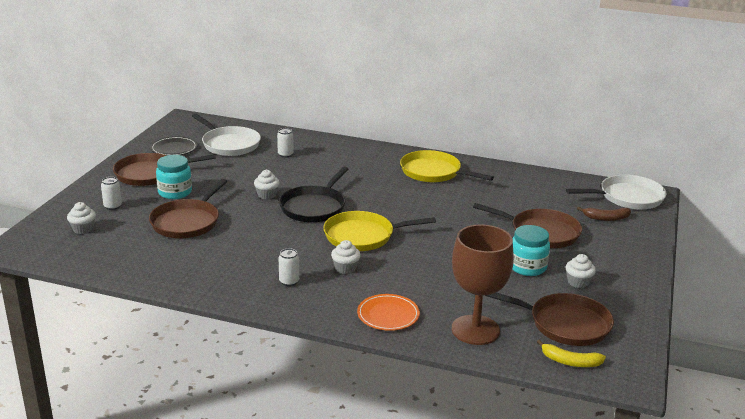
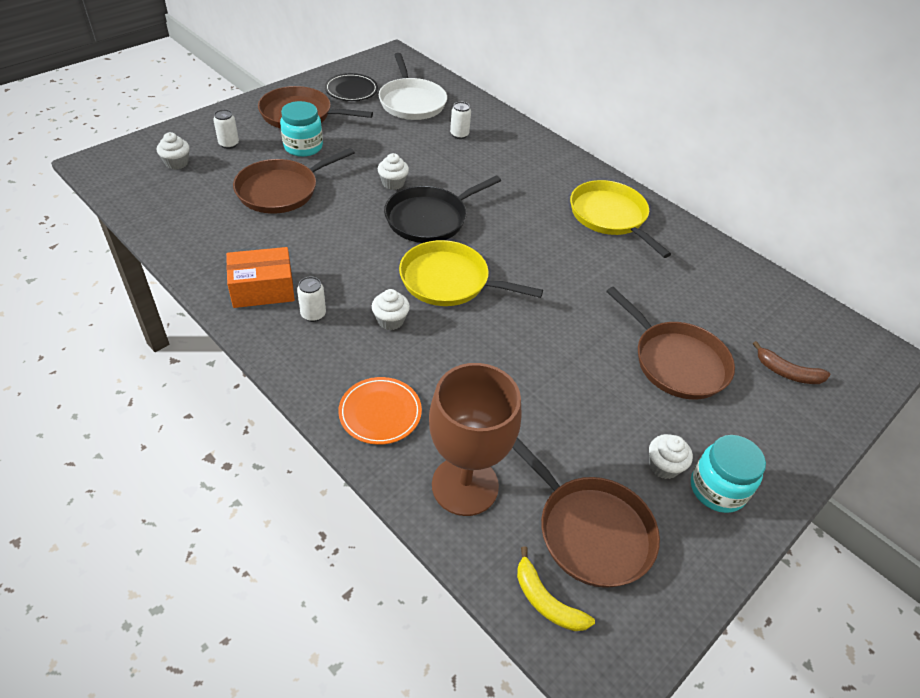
camera: 25 degrees right, 20 degrees up
turquoise jar [512,225,550,276] -> turquoise jar moved to [691,435,766,513]
white pan [566,175,666,209] -> none
none -> orange box [226,247,295,308]

